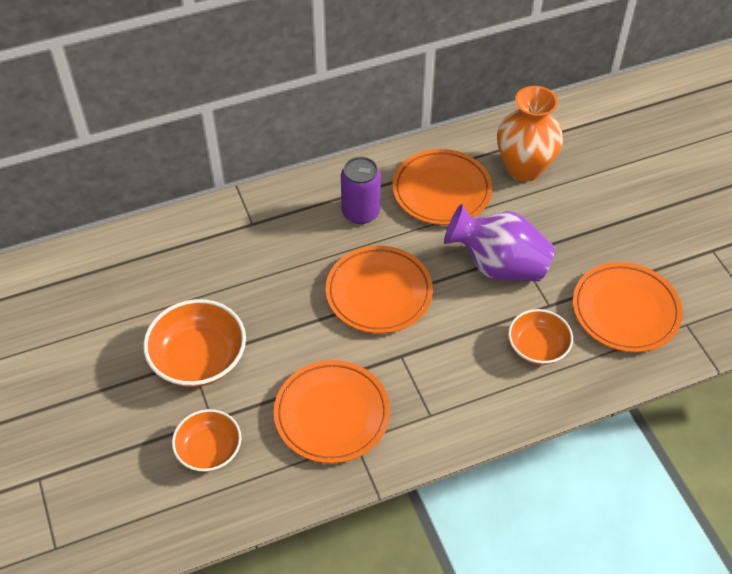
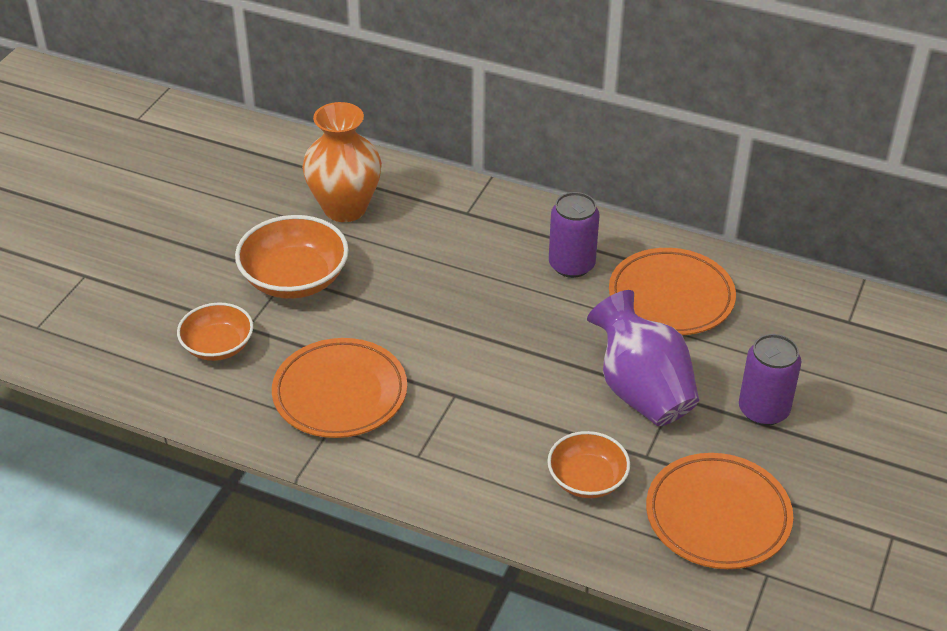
camera: 45 degrees right, 10 degrees down
orange plate [326,246,433,334] -> none
orange vase [497,86,563,182] -> orange vase moved to [302,102,382,222]
none -> purple can [739,334,801,426]

